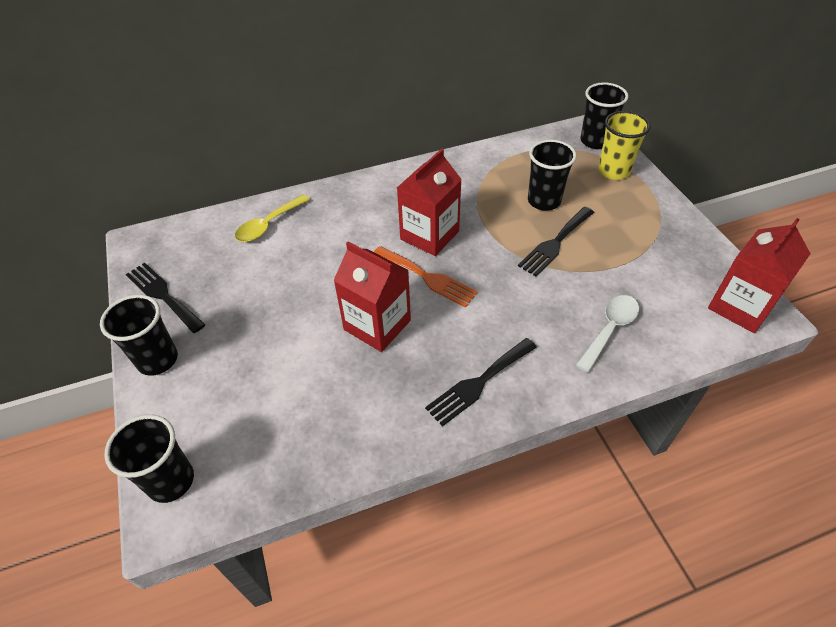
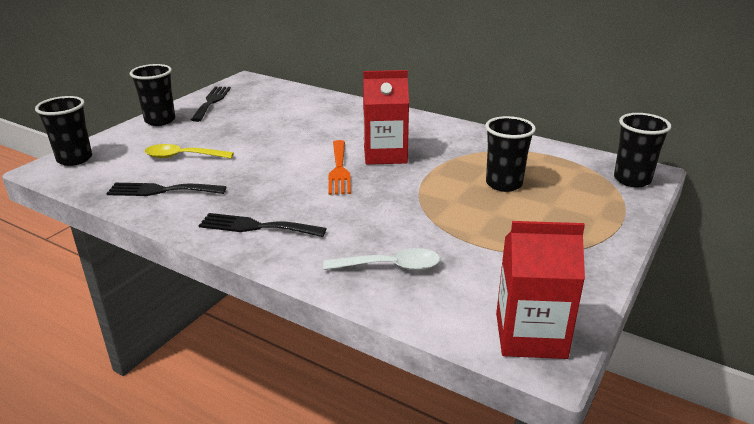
camera: 50 degrees right, 20 degrees down
yellow spoon [235,194,310,242] -> yellow spoon moved to [144,144,234,159]
red carton [333,241,411,352] -> none
black fork [518,207,594,276] -> black fork moved to [106,183,226,196]
yellow cup [598,111,651,180] -> none

